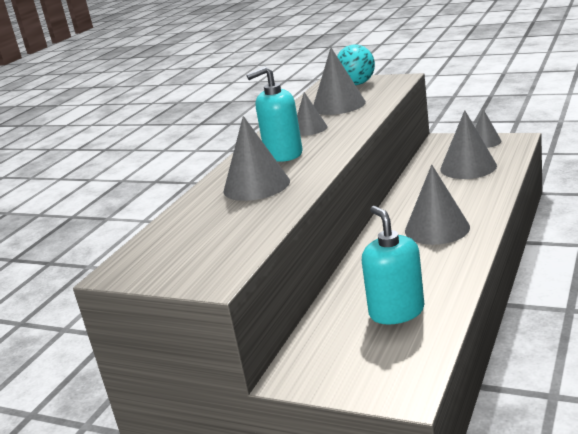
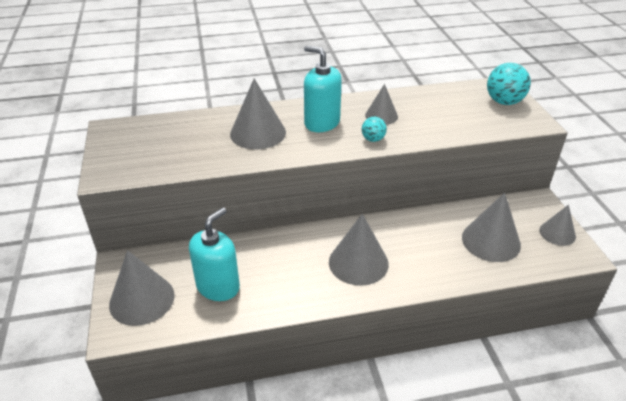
camera: 50 degrees right, 15 degrees up
grey cone [313,48,366,115] -> grey cone moved to [109,250,175,326]
none -> turquoise ball [362,117,387,142]

